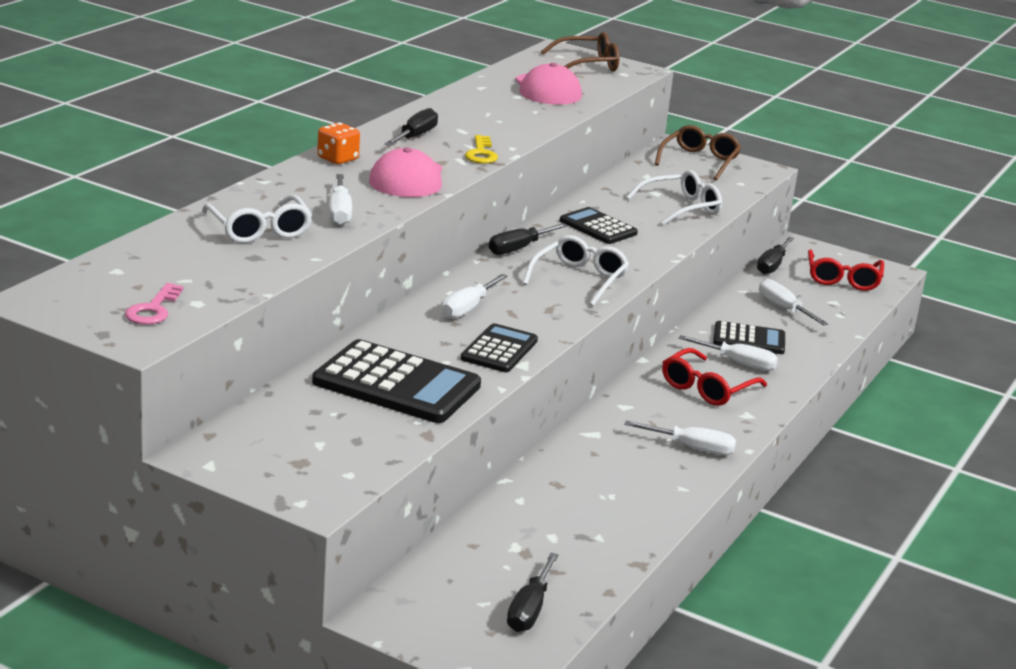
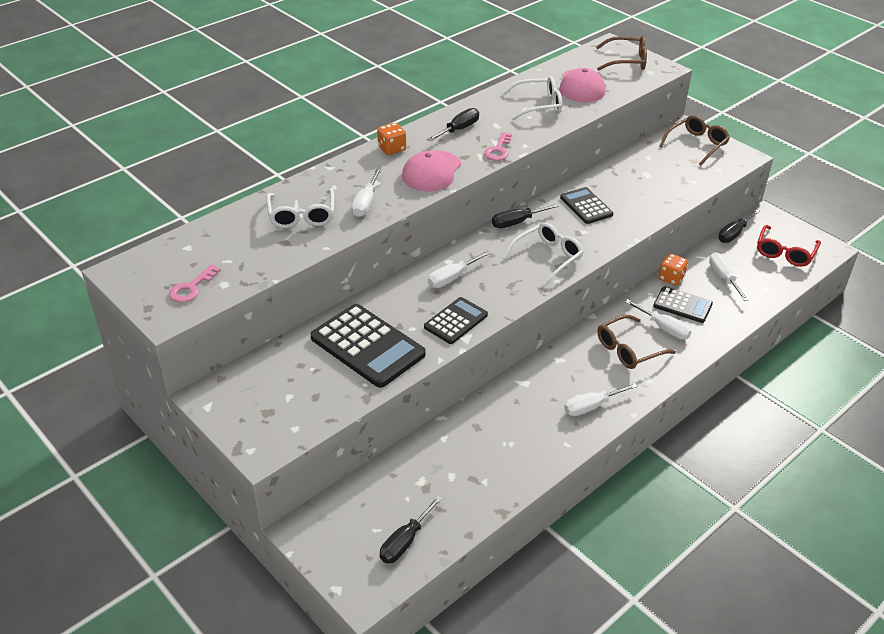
camera: 20 degrees right, 15 degrees up
yellow key [465,135,498,164] -> pink key [484,132,512,161]
white screwdriver [624,420,736,455] -> white screwdriver turned 120 degrees clockwise [564,383,638,416]
white glasses [626,170,722,226] -> white glasses moved to [502,76,562,120]
red glasses [662,348,767,406] -> brown glasses [597,315,676,369]
none -> orange dice [658,253,688,286]

